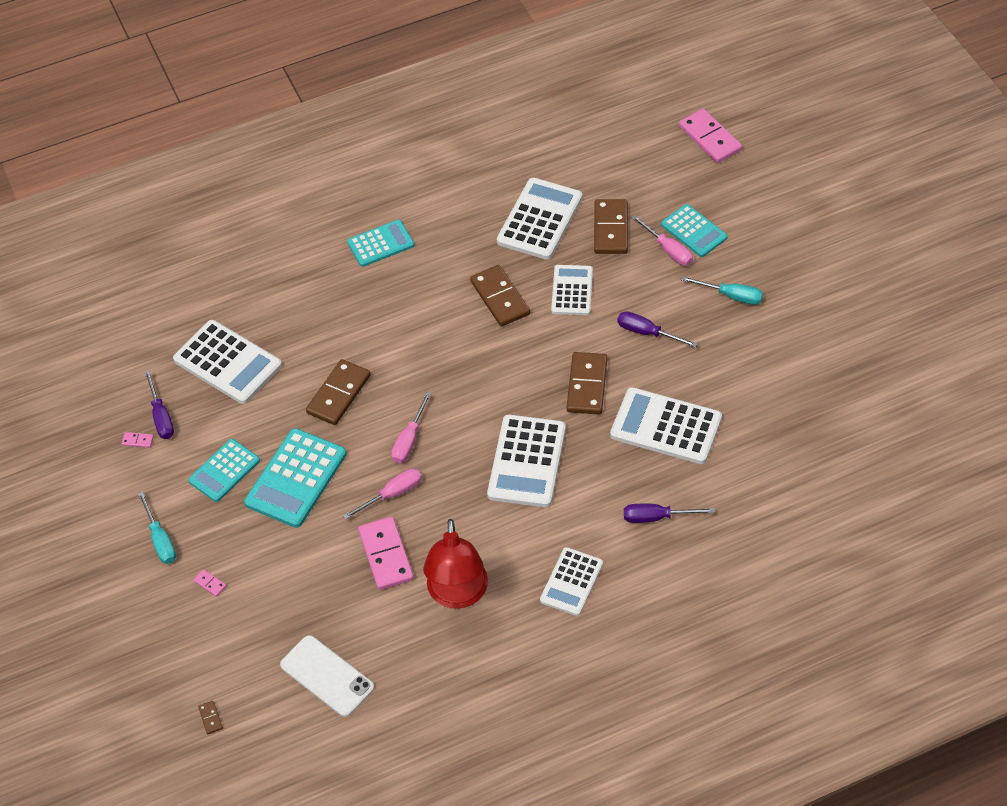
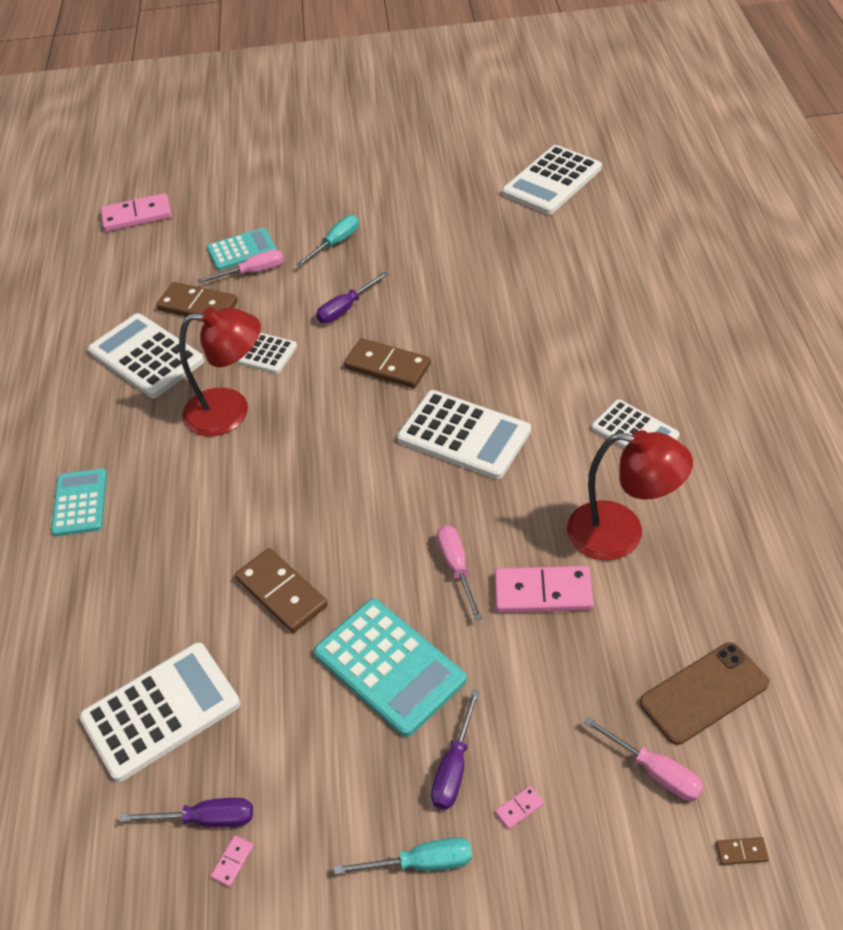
camera: 70 degrees left, 5 degrees down
turquoise calculator [188,439,260,502] -> none
white phone [280,635,374,717] -> brown phone [640,642,769,745]
pink screwdriver [391,392,431,463] -> pink screwdriver moved to [584,717,704,801]
brown domino [470,265,530,327] -> red lamp [179,307,261,436]
white calculator [610,387,722,464] -> white calculator moved to [502,145,602,215]
purple screwdriver [624,504,715,523] -> purple screwdriver moved to [431,690,480,810]

